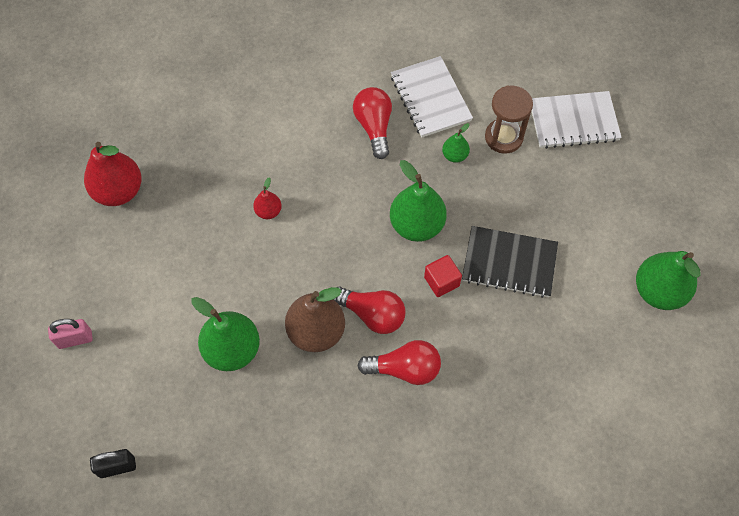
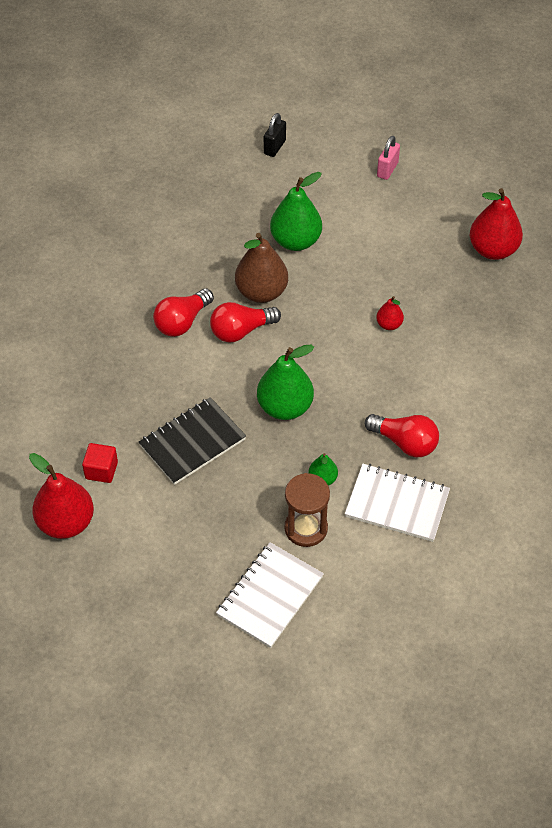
camera: 130 degrees right, 10 degrees down
red cube [424,255,462,297] -> red cube moved to [82,443,118,483]
green pear [636,251,701,310] -> red pear [29,453,94,539]

